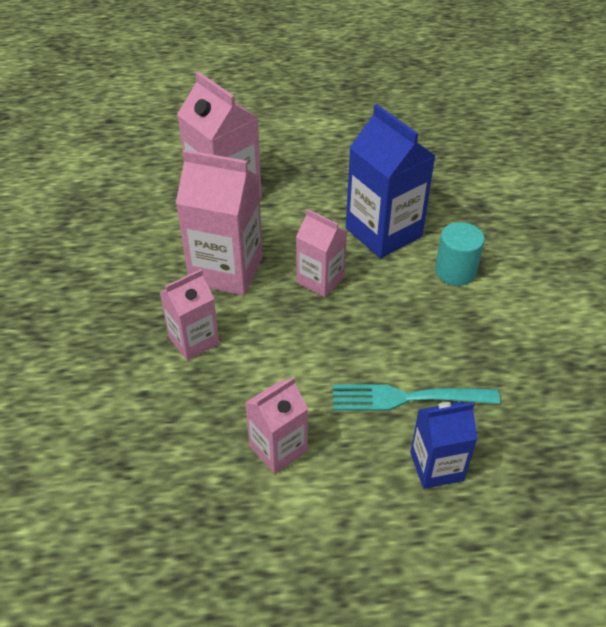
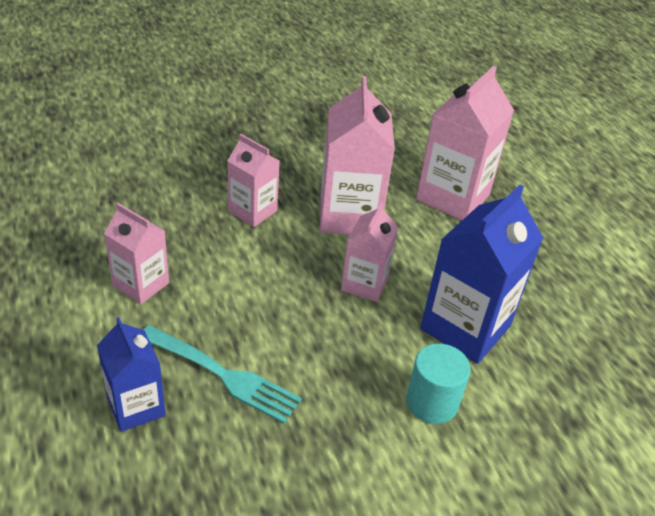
camera: 70 degrees right, 5 degrees down
turquoise fork [333,384,500,411] -> turquoise fork turned 135 degrees clockwise [143,325,302,424]

